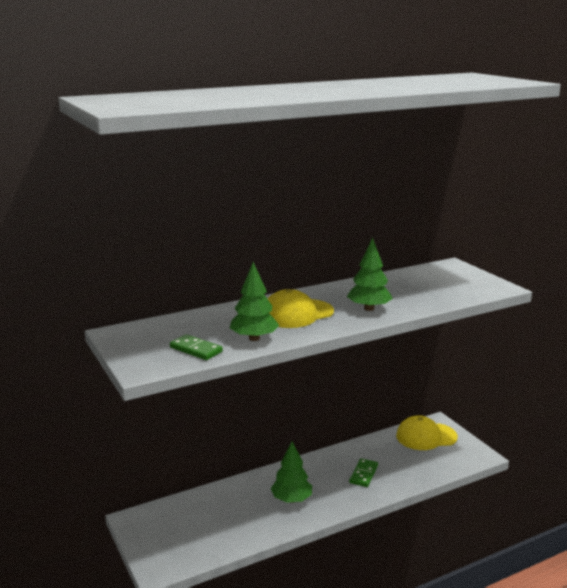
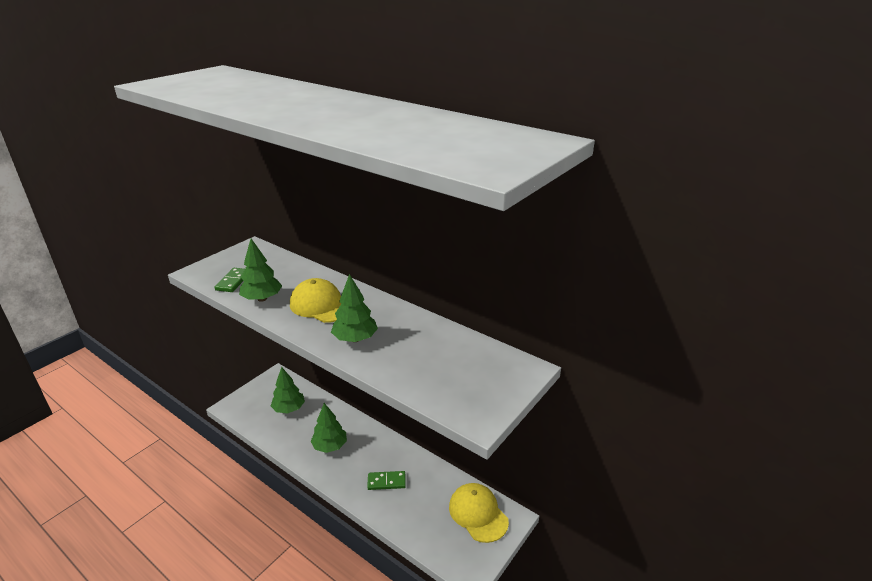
camera: 65 degrees right, 10 degrees up
none -> green tree [271,367,305,413]

